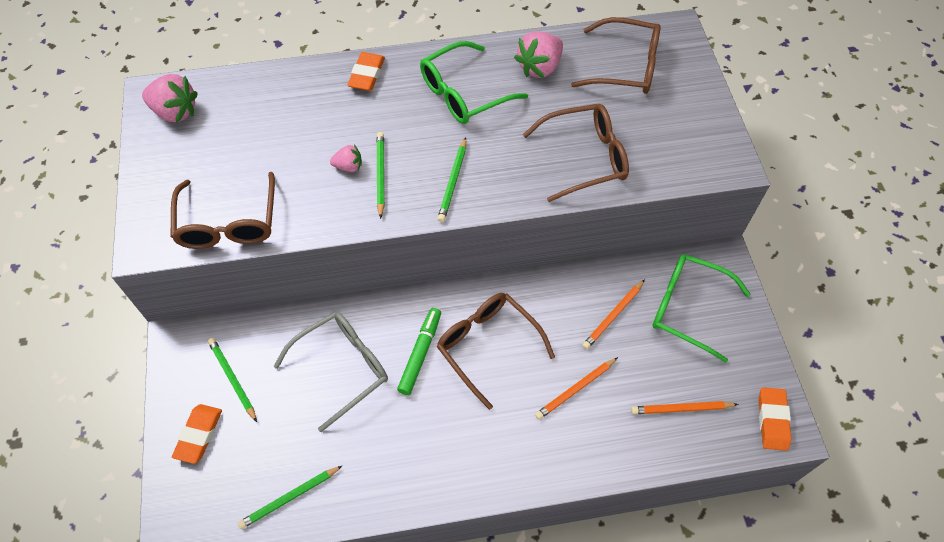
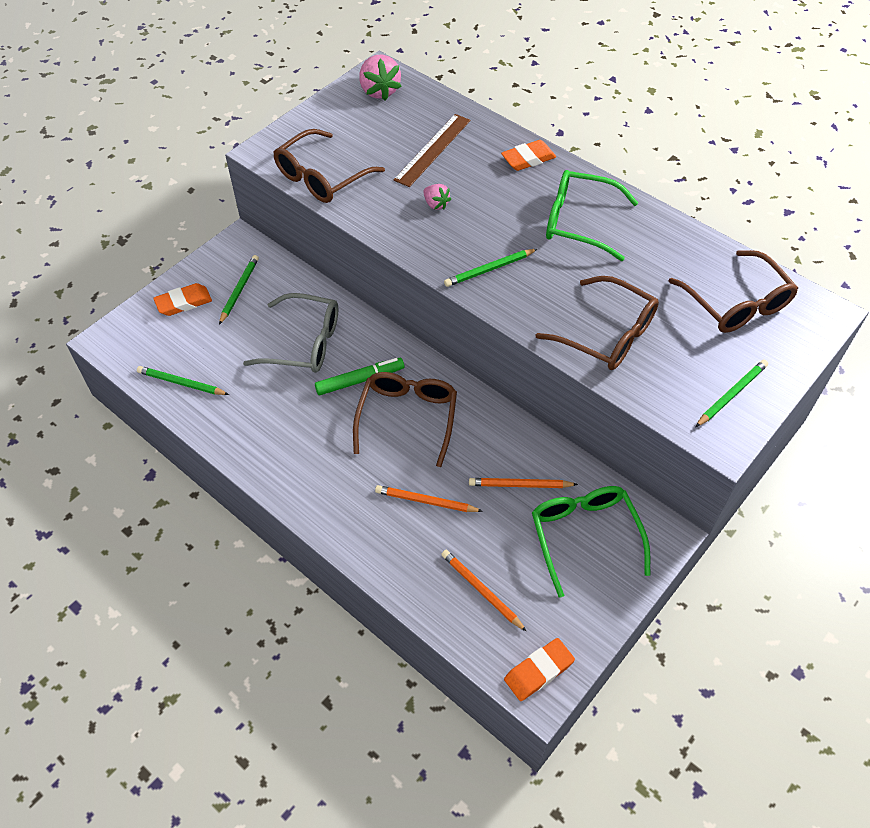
camera: 50 degrees right, 5 degrees down
green pencil [376,132,384,219] -> green pencil moved to [696,360,768,427]
pink strawberry [514,31,563,78] -> none
none -> brown ruler [394,114,470,187]

